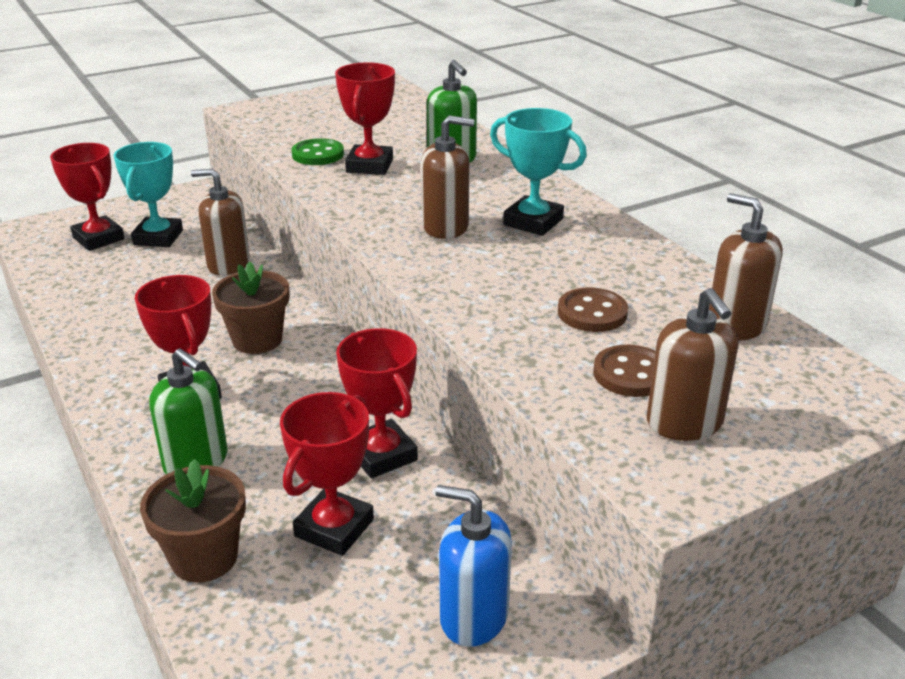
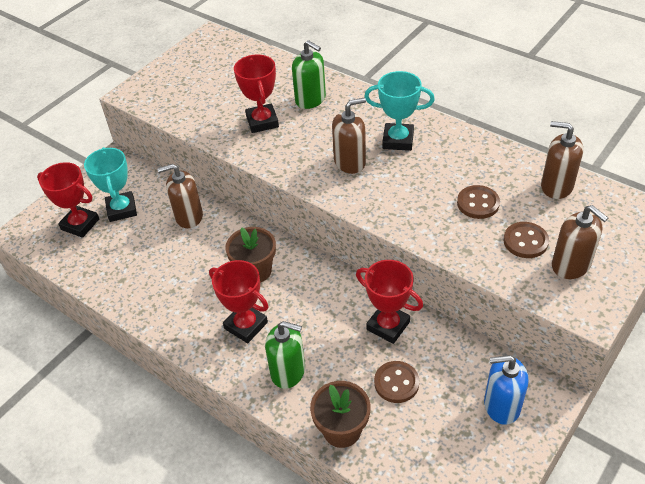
camera: 20 degrees left, 15 degrees up
red trophy [280,392,374,556] -> brown button [374,361,419,403]
green button [291,138,344,165] -> none

